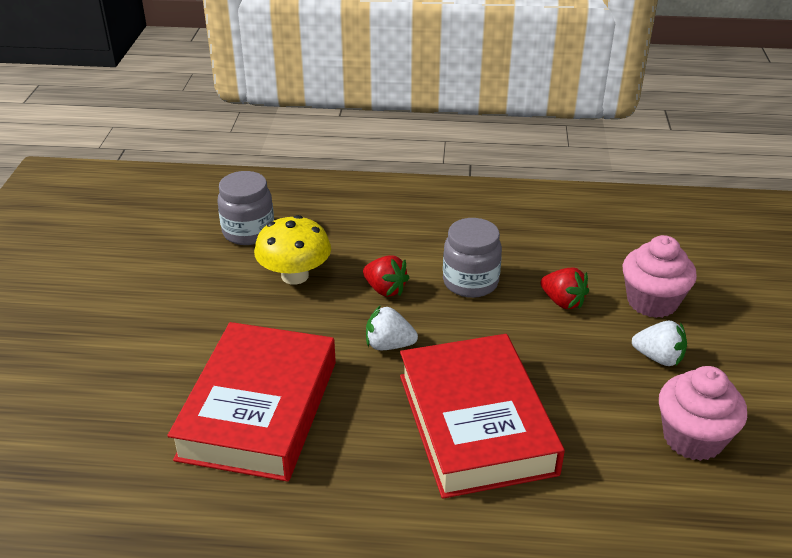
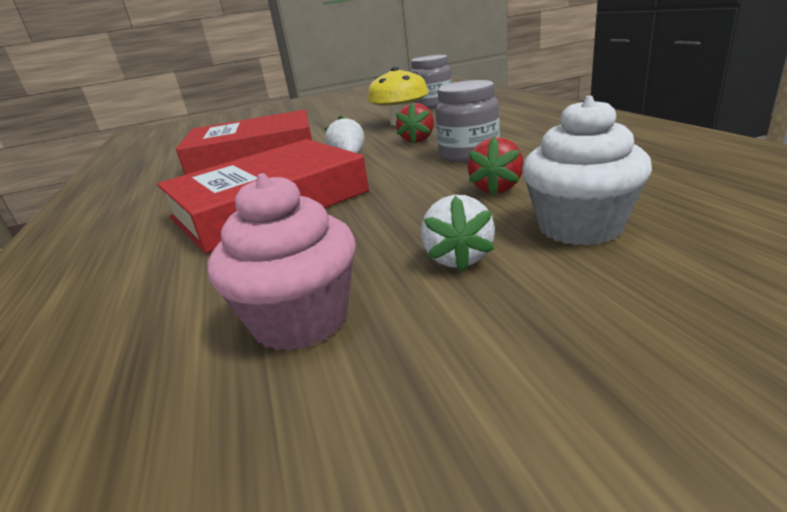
camera: 70 degrees right, 10 degrees down
pink cupcake [623,235,697,318] -> white cupcake [522,96,652,246]

